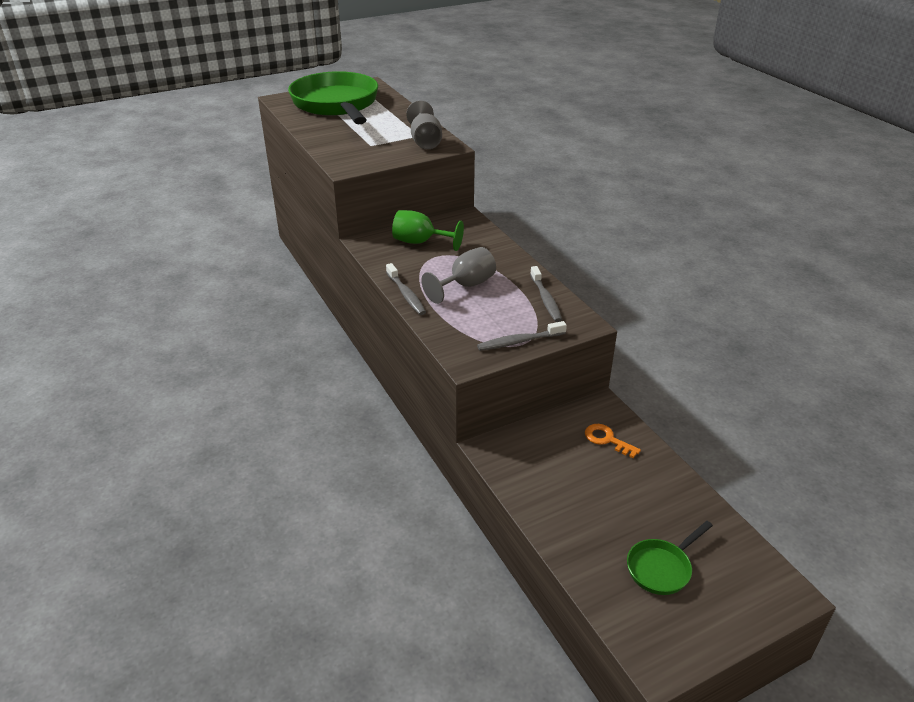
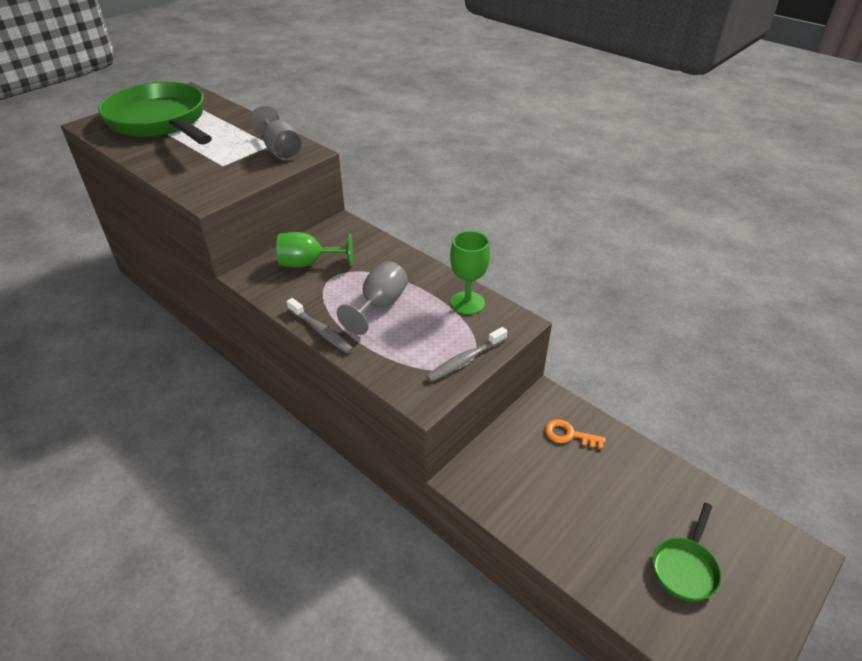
camera: 20 degrees left, 5 degrees up
grey toothbrush [530,266,562,322] -> green goblet [450,231,490,315]

